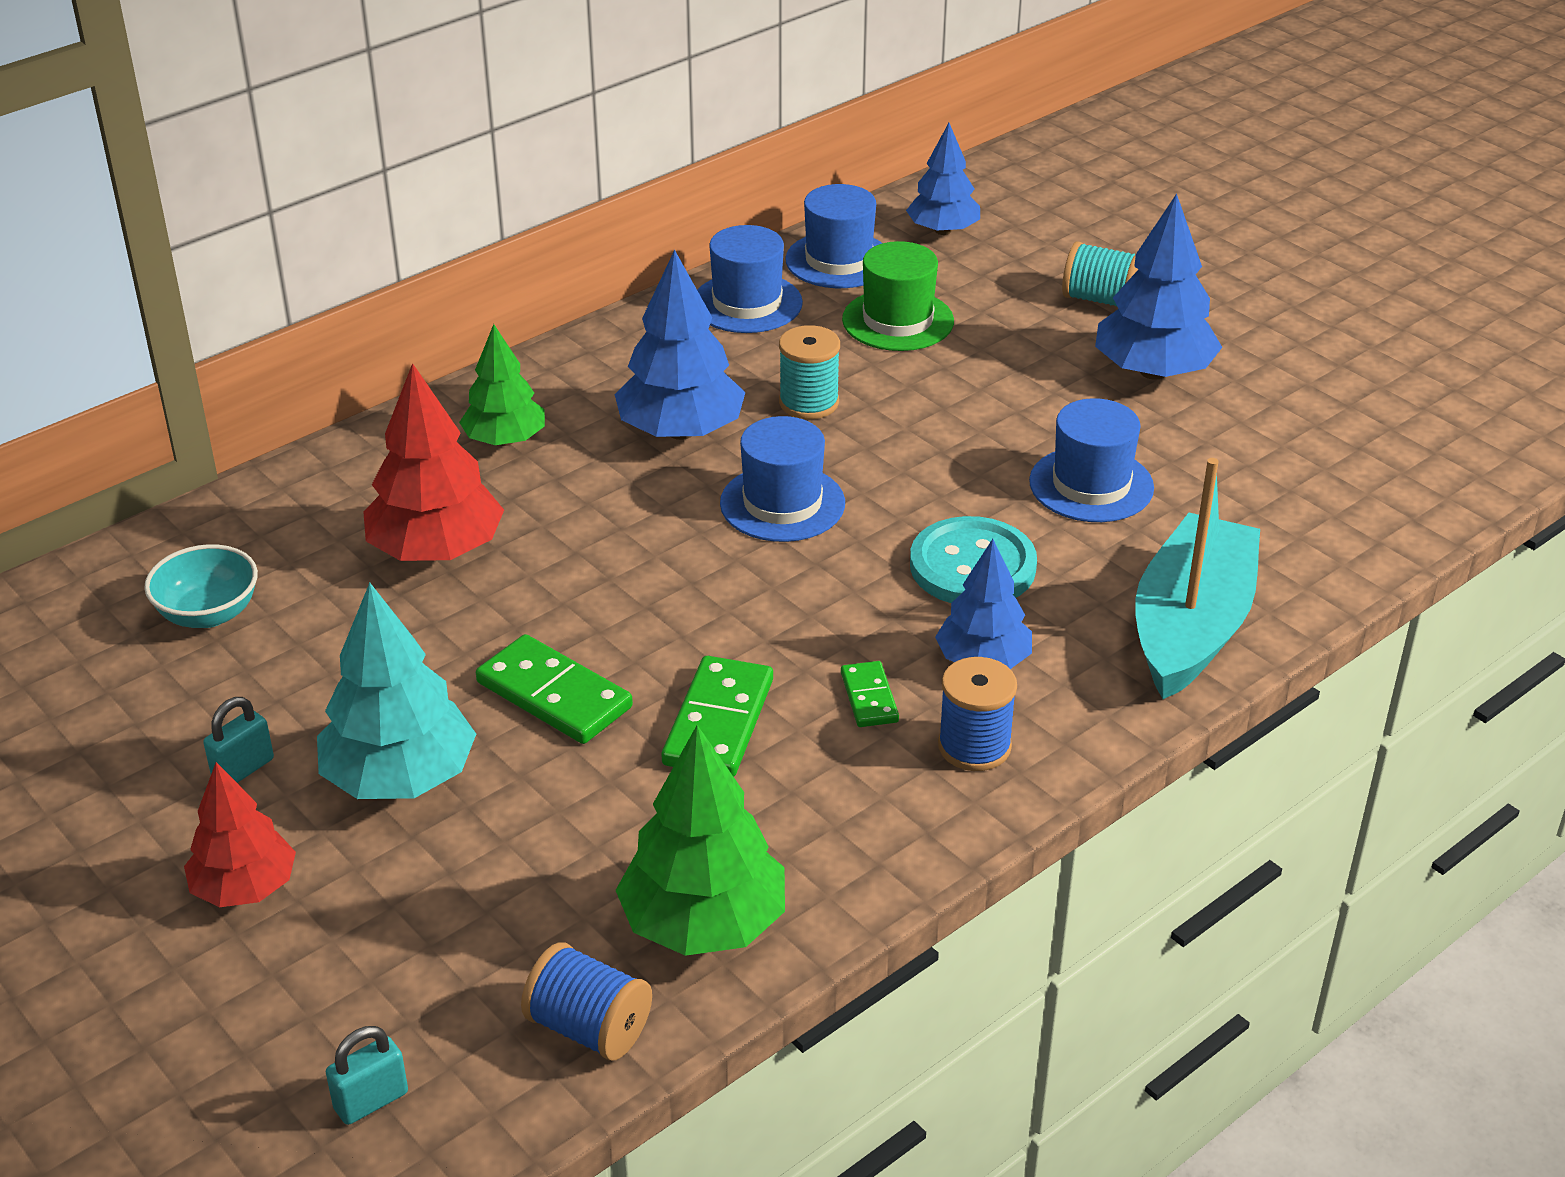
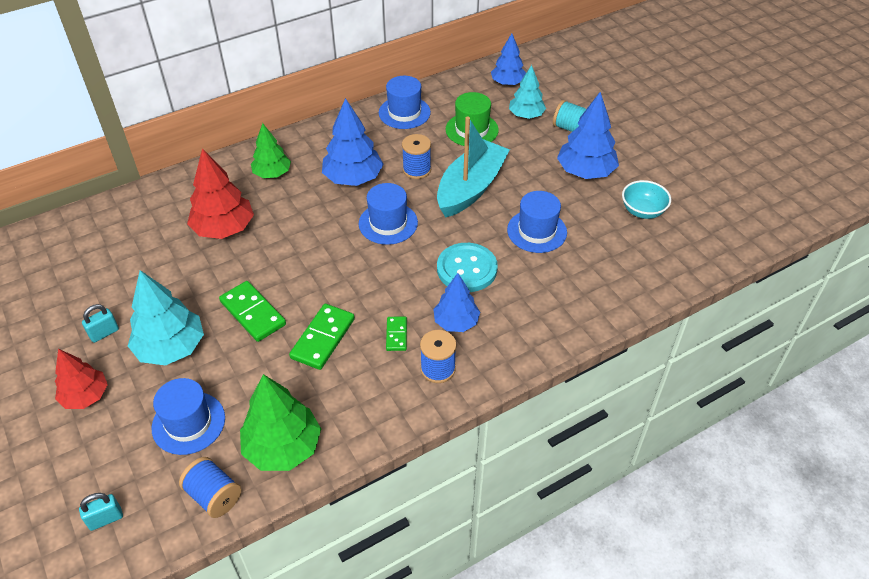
camera: 10 degrees right, 10 degrees up
turquoise bowl [144,544,258,628] -> turquoise bowl moved to [622,180,671,219]
turquoise spool [779,325,840,419] -> blue spool [402,134,431,179]
blue hat [786,184,882,288] -> blue hat moved to [152,378,225,455]
turquoise boat [1135,458,1260,699] -> turquoise boat moved to [437,117,510,217]
none -> turquoise tree [509,65,546,119]

